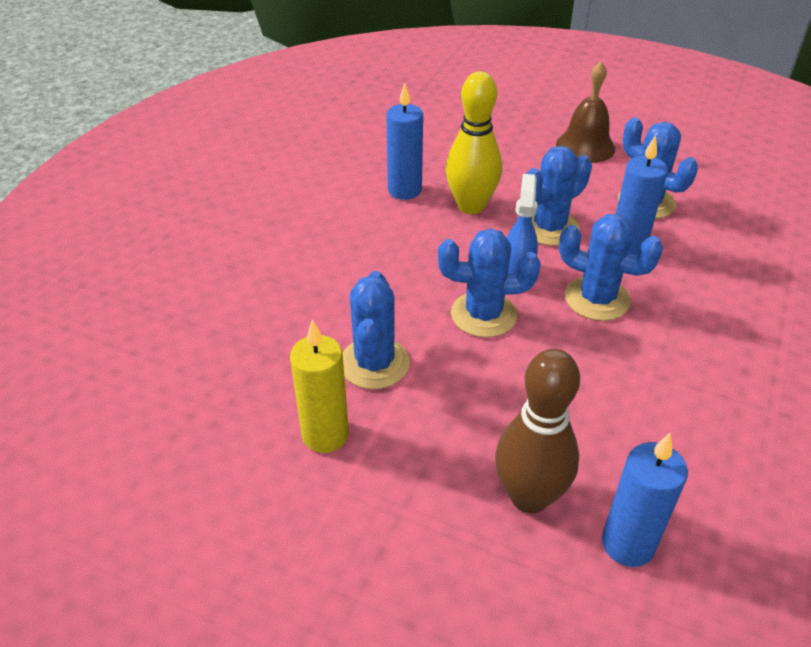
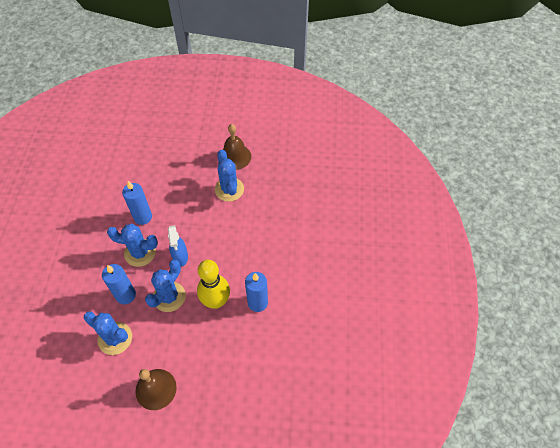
camera: 160 degrees right, 15 degrees up
yellow candle [290,320,349,453] -> brown bell [223,124,251,170]
blue cactus [438,228,540,337] -> none
brown bowling pin [495,349,580,513] -> none
blue candle [602,433,688,567] -> blue candle moved to [122,181,152,225]

